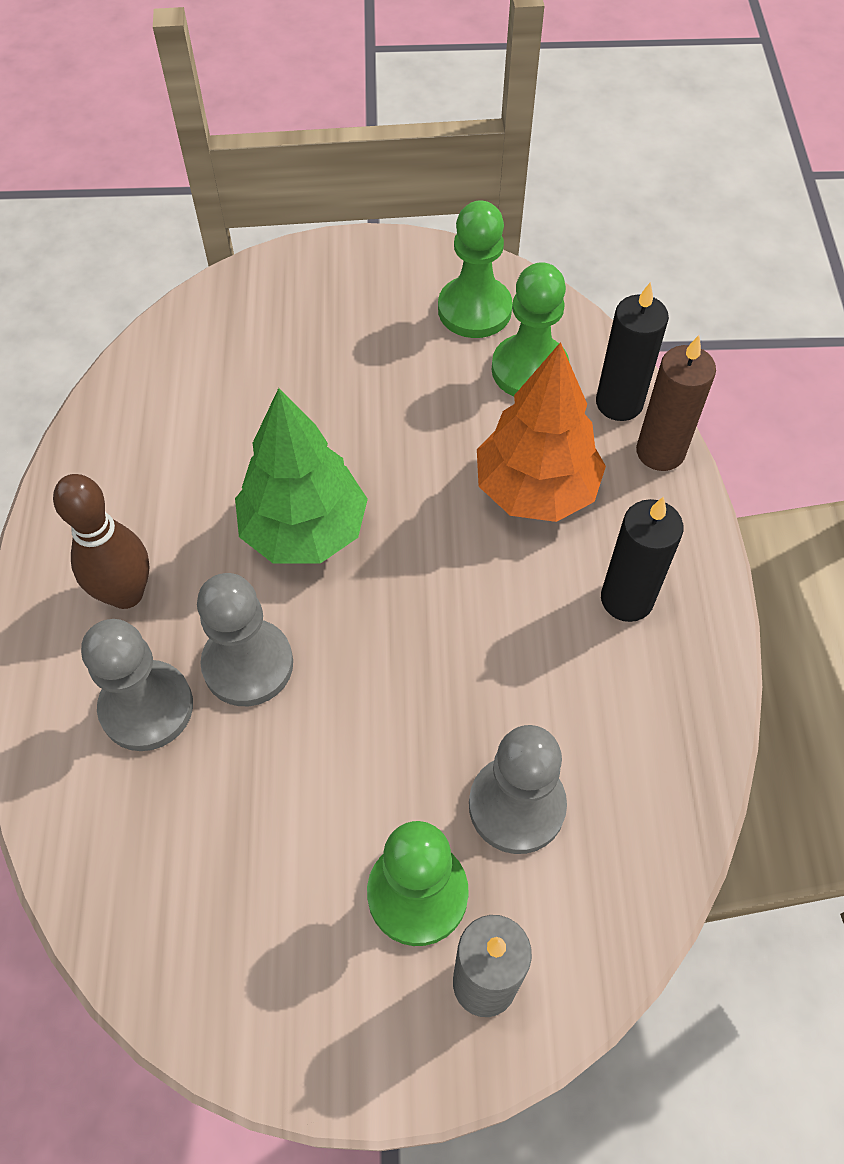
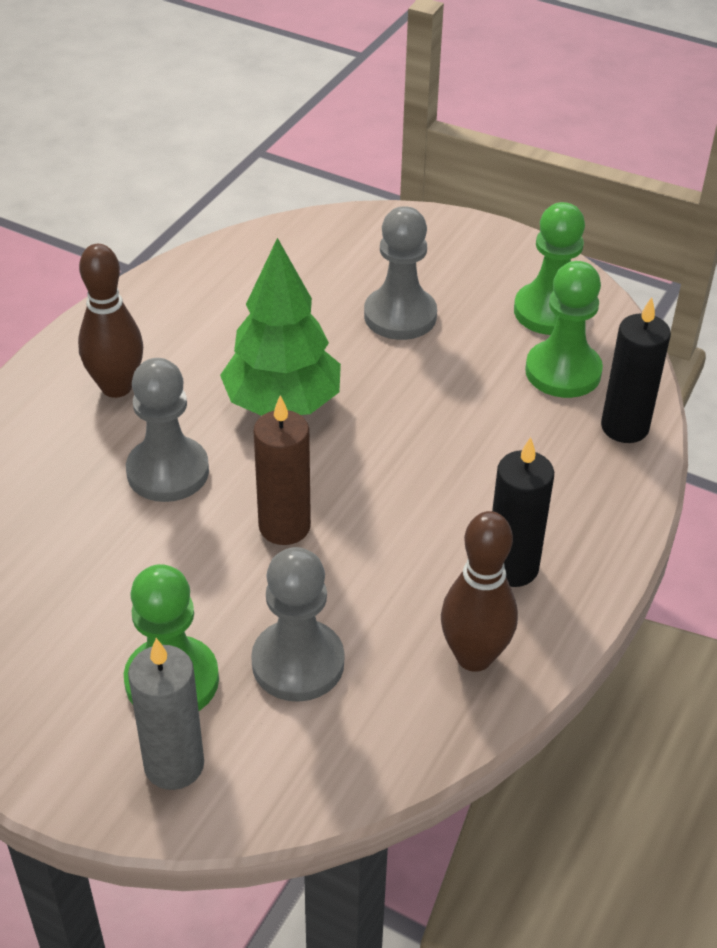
camera: 30 degrees right, 15 degrees down
grey pawn [81,619,193,751] -> grey pawn moved to [364,206,437,340]
orange tree [477,342,606,522] -> none
brown candle [636,335,716,471] -> brown candle moved to [254,395,311,545]
none -> brown bowling pin [441,511,518,672]

